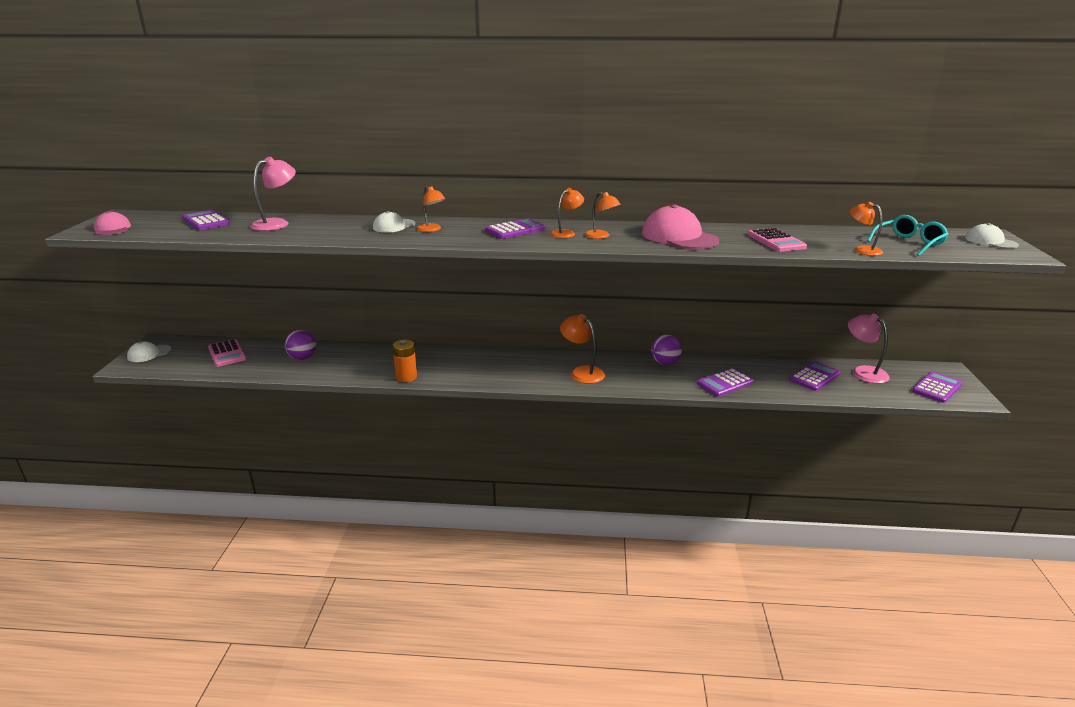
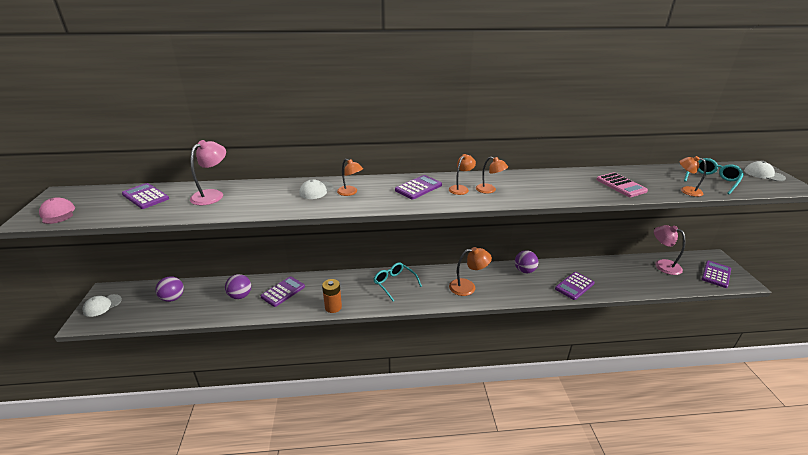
camera: 10 degrees left, 5 degrees up
pink calculator [208,339,246,367] -> purple ball [155,276,184,302]
orange lamp [560,314,605,384] -> orange lamp turned 135 degrees clockwise [449,247,492,296]
pink cap [642,204,719,249] -> none
purple calculator [789,361,841,391] -> purple calculator moved to [260,276,305,307]
none -> turquoise glasses [373,262,422,302]

